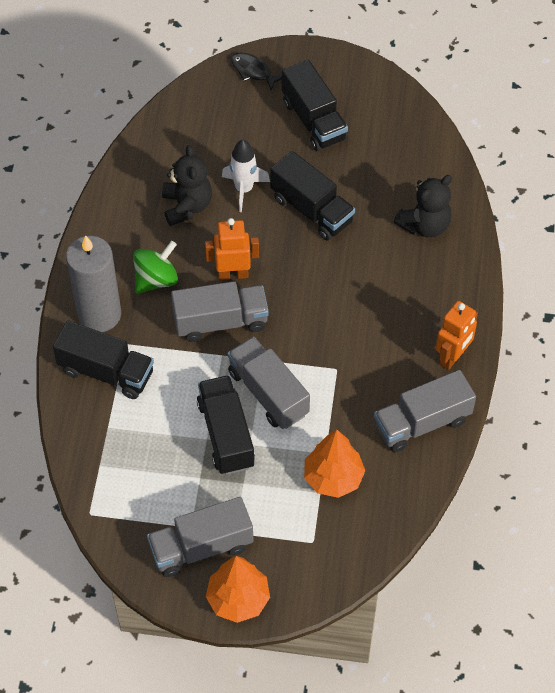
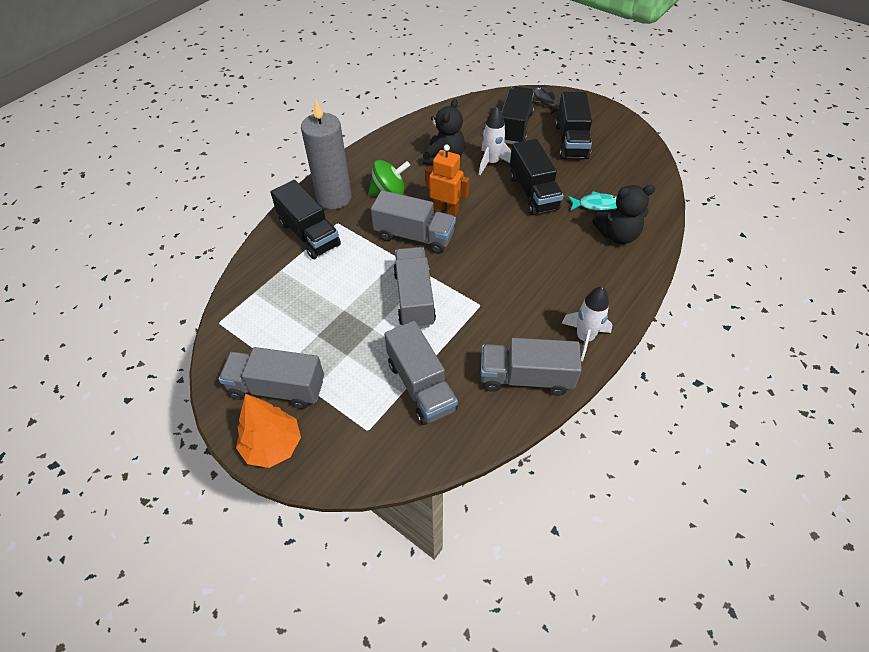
camera: 30 degrees right, 5 degrees down
black truck [197,375,255,475] -> black truck moved to [501,86,534,144]
orange tree [304,429,365,498] -> grey truck [384,321,458,425]
orange robot [436,301,478,370] -> white rocket [562,286,612,361]
none -> turquoise fish [567,191,617,211]

